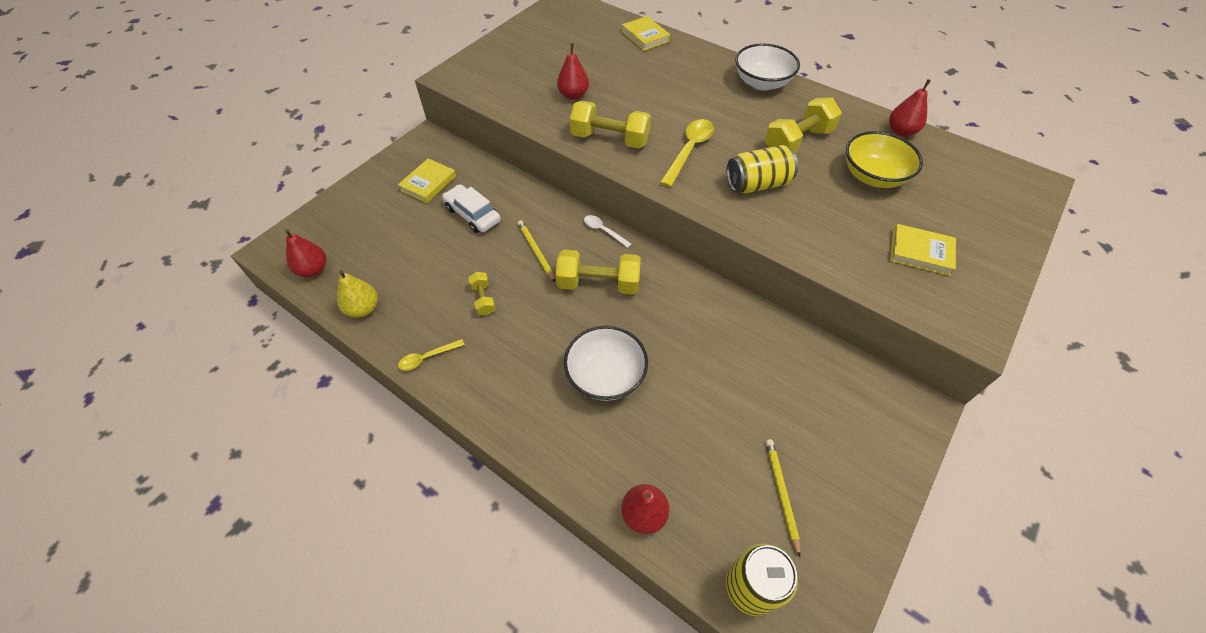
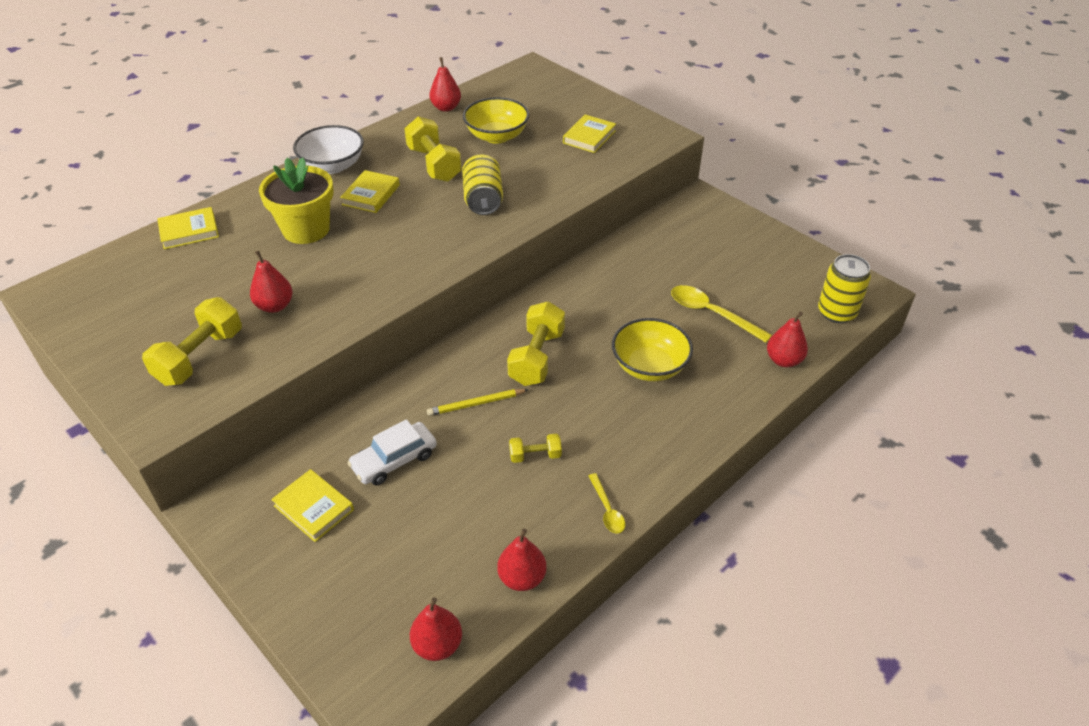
camera: 80 degrees left, 10 degrees down
yellow pear [337,270,378,318] -> red pear [497,529,547,591]
white bowl [564,326,648,401] -> yellow bowl [612,318,693,381]
yellow dumbbell [570,101,651,149] -> yellow dumbbell moved to [142,297,242,386]
white spoon [584,215,631,248] -> none
yellow spoon [660,119,714,187] -> yellow spoon moved to [671,285,772,343]
yellow pencil [766,439,800,557] -> none
none -> yellow flower pot [259,157,333,244]
none -> yellow book [340,170,400,213]

